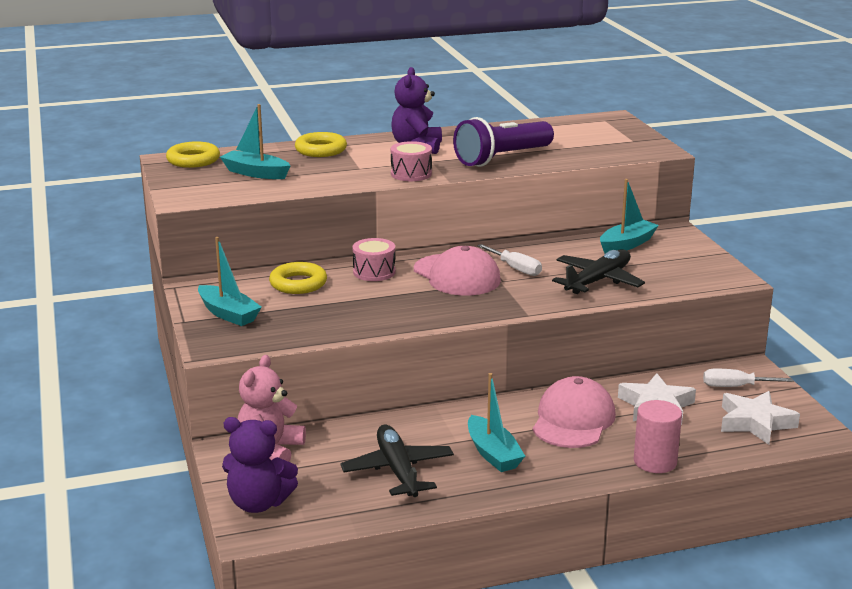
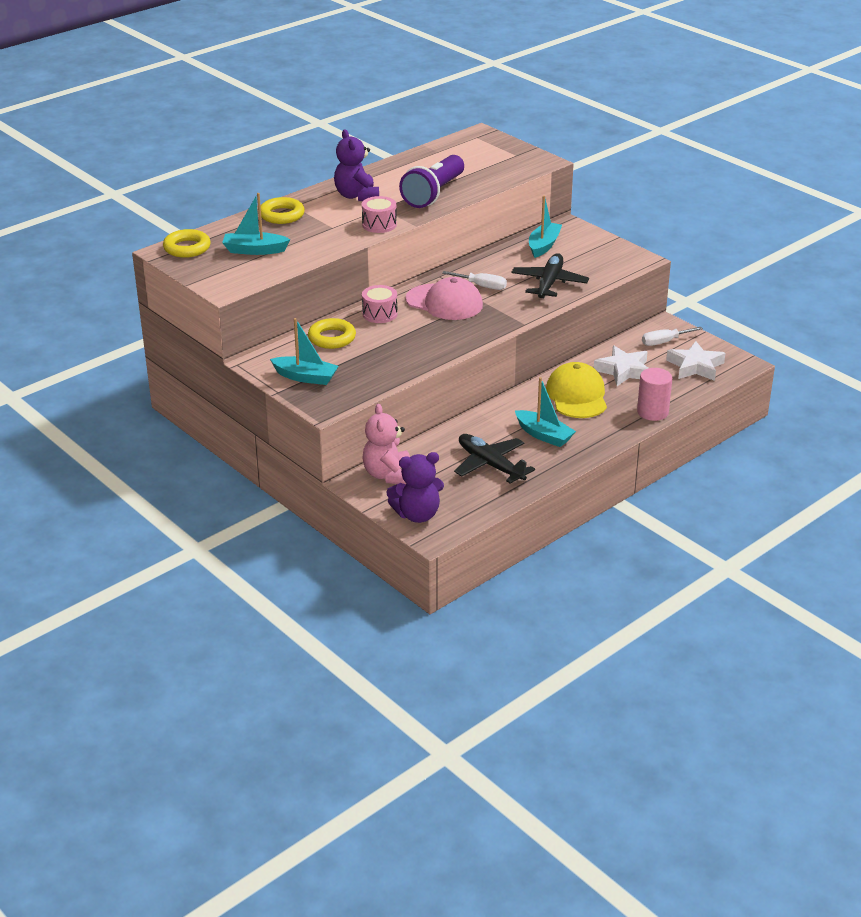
camera: 25 degrees left, 10 degrees up
pink cap [533,376,616,448] -> yellow cap [546,362,607,418]

